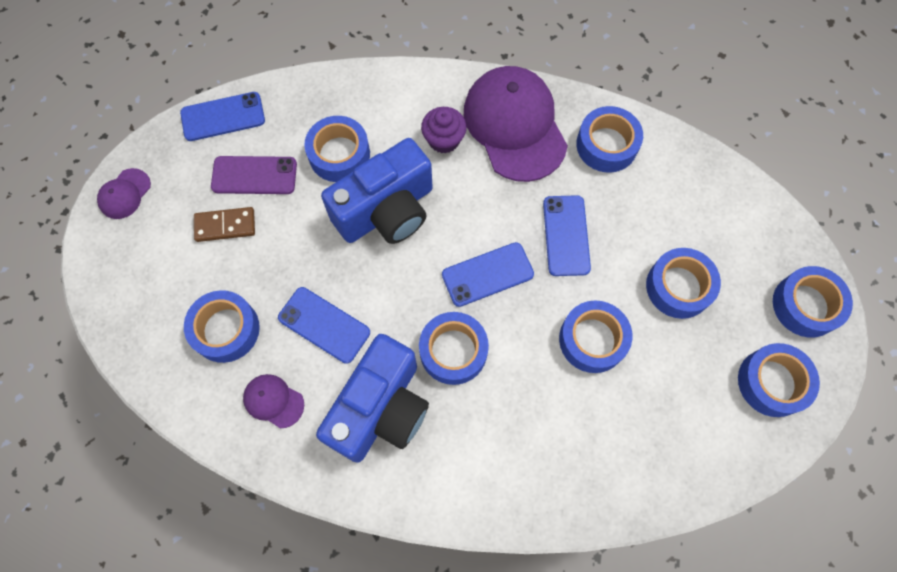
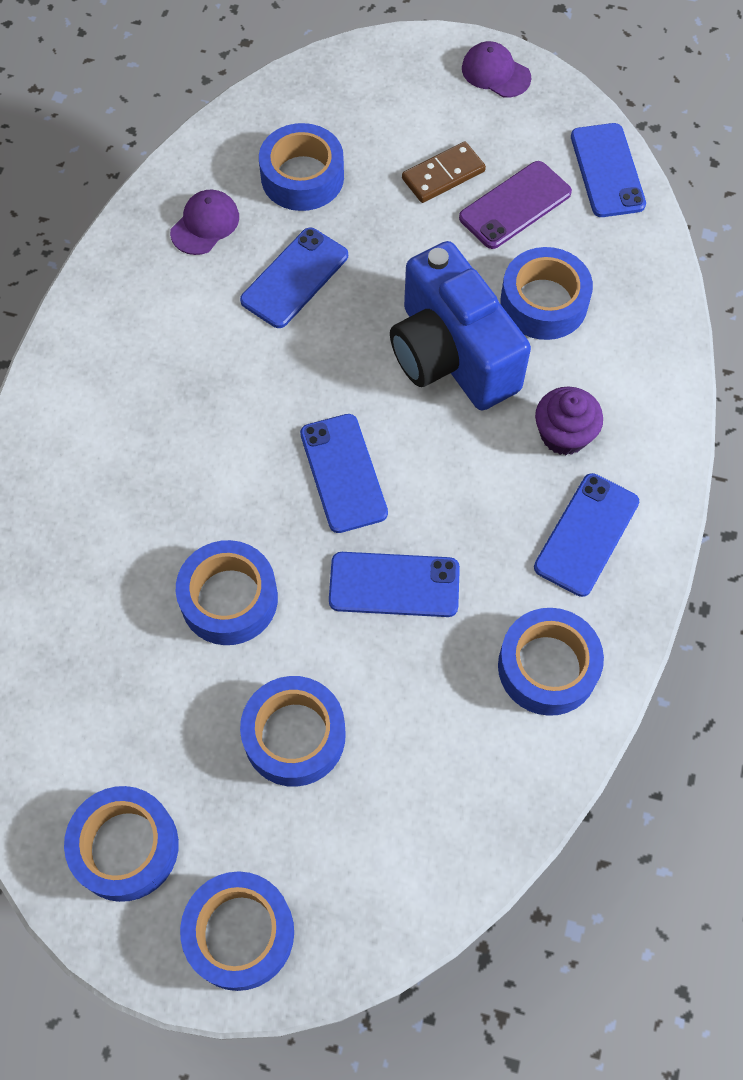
camera: 95 degrees right, 5 degrees down
brown domino [194,207,255,242] -> brown domino turned 60 degrees clockwise [402,141,486,203]
purple phone [211,156,297,194] -> purple phone turned 45 degrees clockwise [459,161,572,249]
blue camera [316,334,429,463] -> none
blue tape [419,312,489,385] -> none
purple cap [464,66,568,182] -> blue phone [534,473,639,597]

